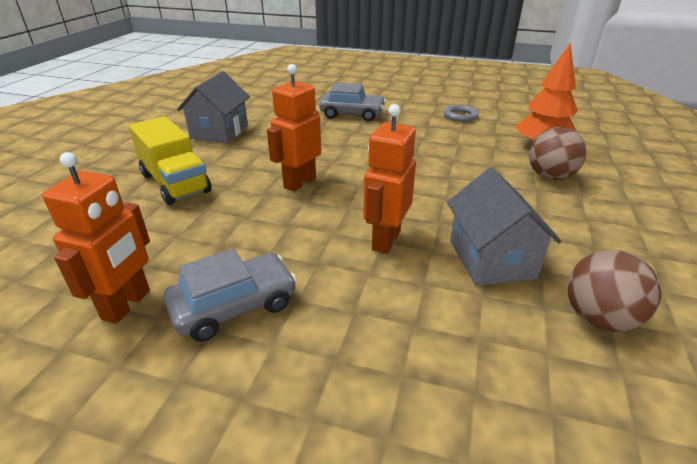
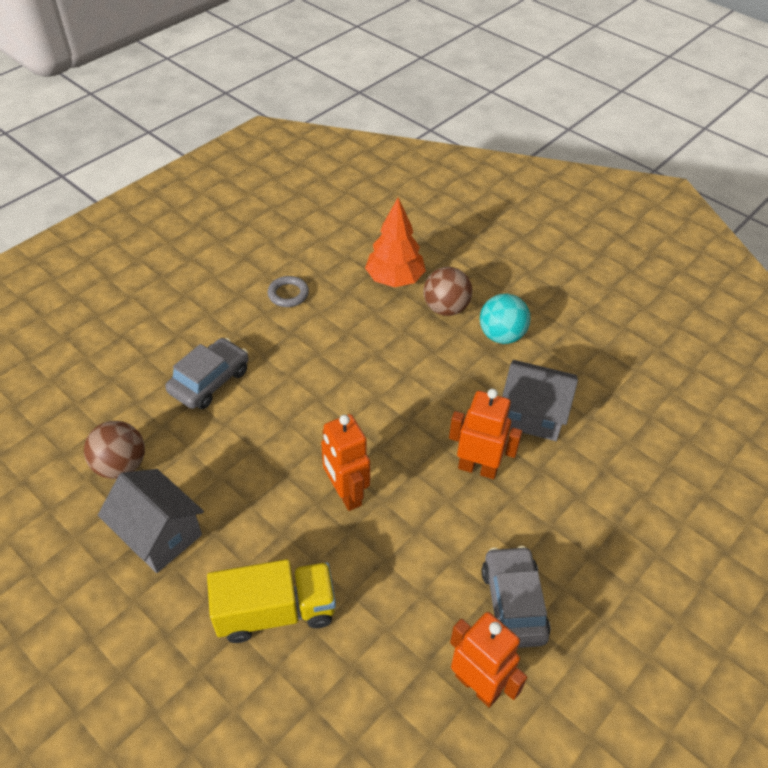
camera: 65 degrees left, 15 degrees up
orange robot [363,104,416,254] -> orange robot turned 150 degrees clockwise [449,389,522,479]
brown ball [567,250,661,332] -> brown ball moved to [84,421,145,479]
none -> turquoise ball [480,294,530,344]

